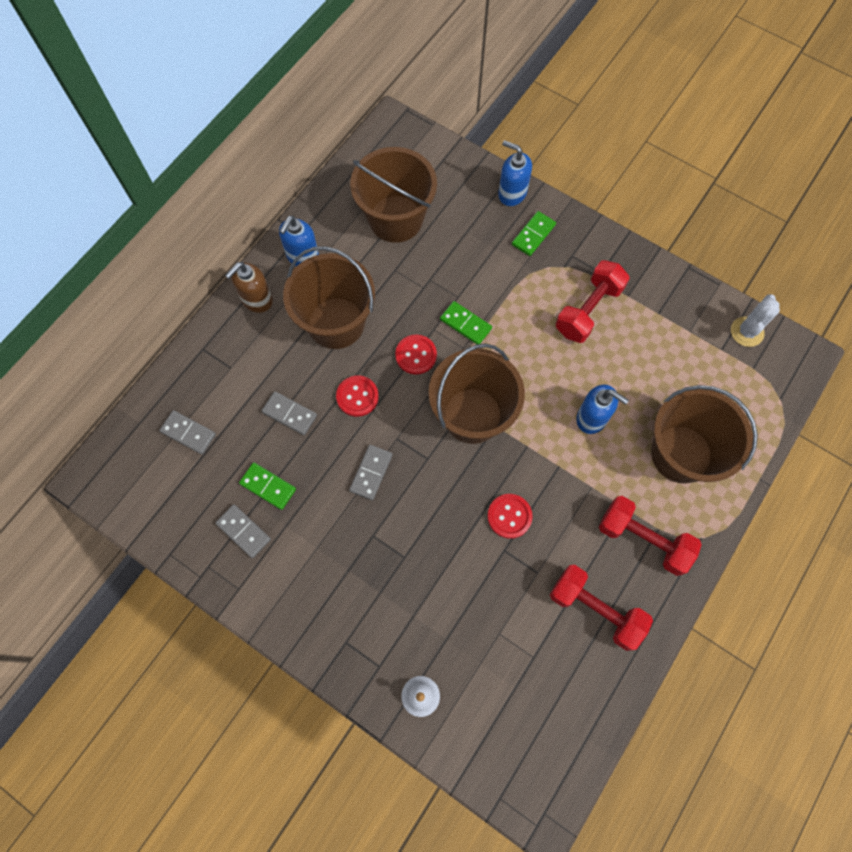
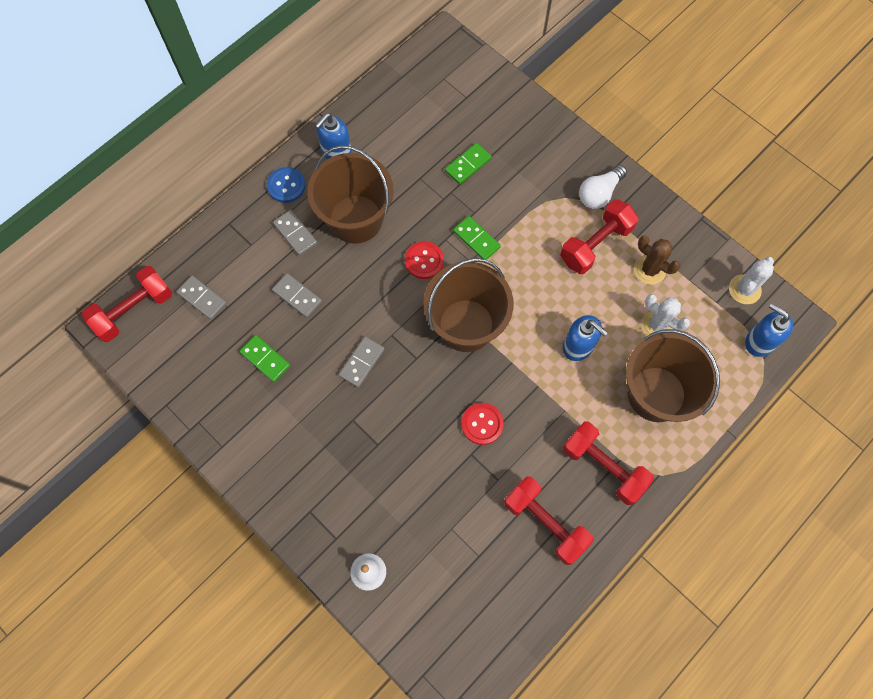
camera: 10 degrees right, 0 degrees up
grey domino [215,504,271,558] -> grey domino moved to [273,210,318,256]
brown soap dispenser [225,262,273,313] -> blue button [267,167,306,203]
red button [336,376,379,417] -> none
brown bucket [350,147,437,243] -> none
blue soap dispenser [498,140,532,206] -> blue soap dispenser moved to [745,303,793,357]
green domino [512,211,556,256] -> green domino moved to [445,143,492,185]
none -> red dumbbell [82,266,172,342]
none -> white light bulb [579,165,627,209]
none -> brown cactus [634,235,681,284]
none -> white cactus [641,294,690,336]

